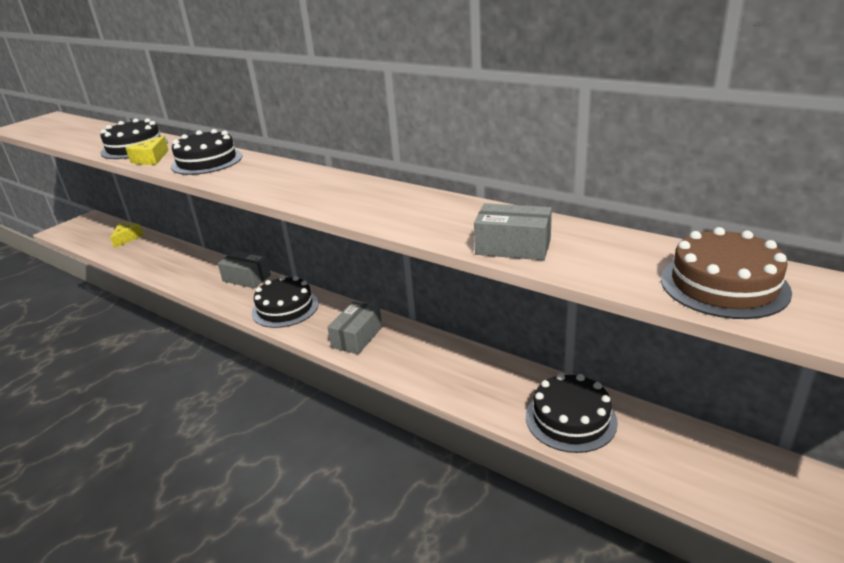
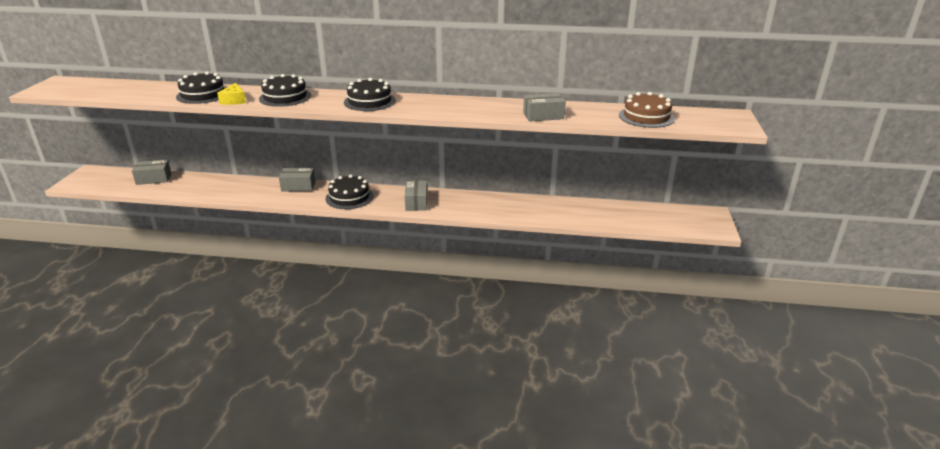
camera: 30 degrees left, 0 degrees up
yellow cheese [110,223,144,248] -> grey box [132,160,172,185]
black cake [526,373,618,453] -> black cake moved to [344,78,396,111]

